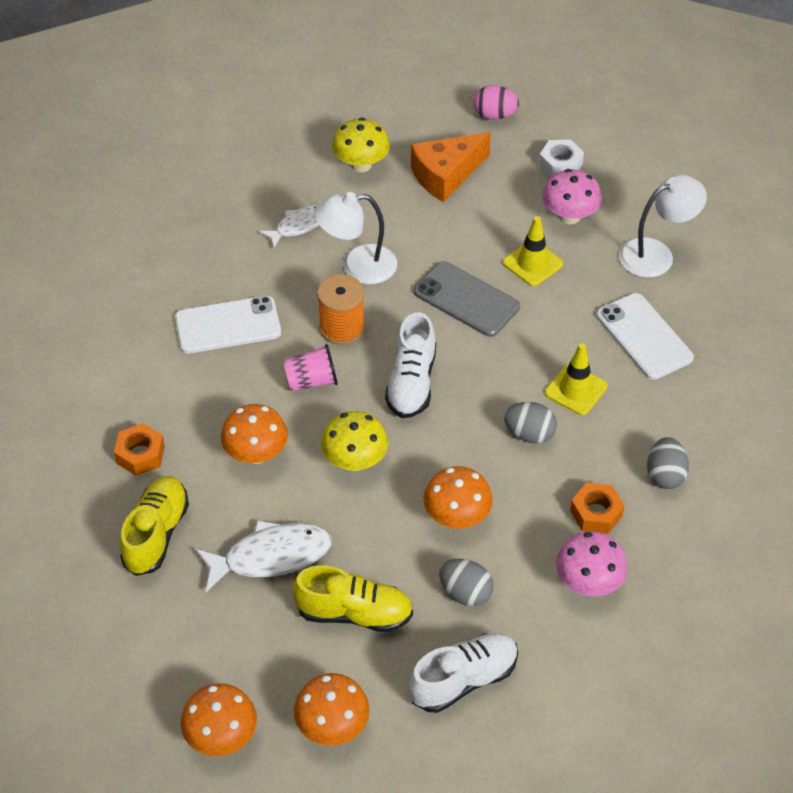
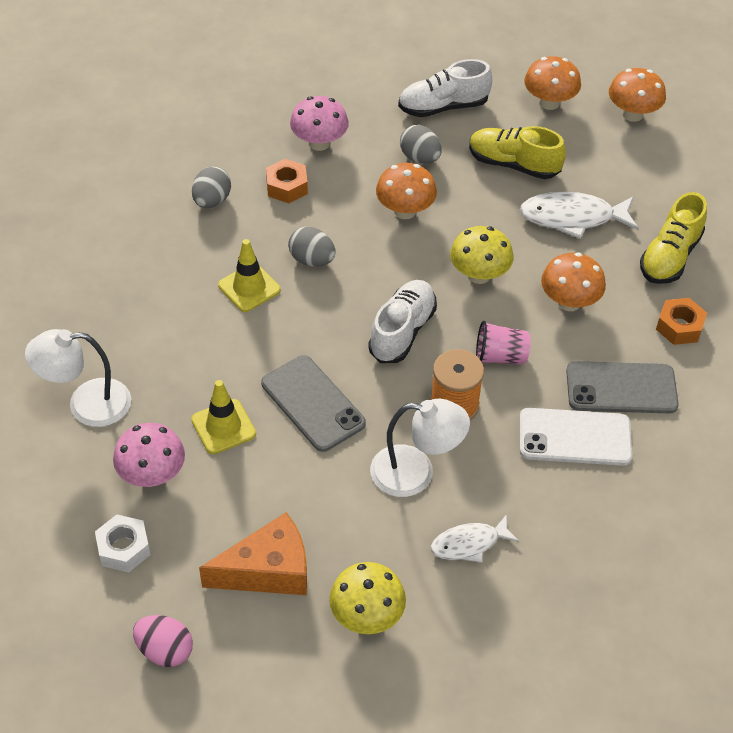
camera: 165 degrees left, 0 degrees up
white phone [596,293,694,380] -> none
none -> grey phone [566,361,679,413]

